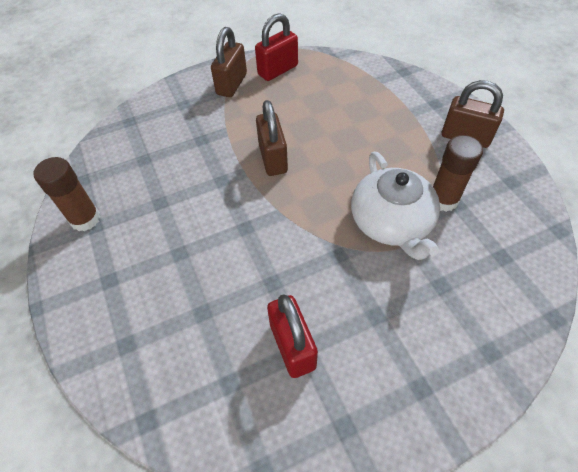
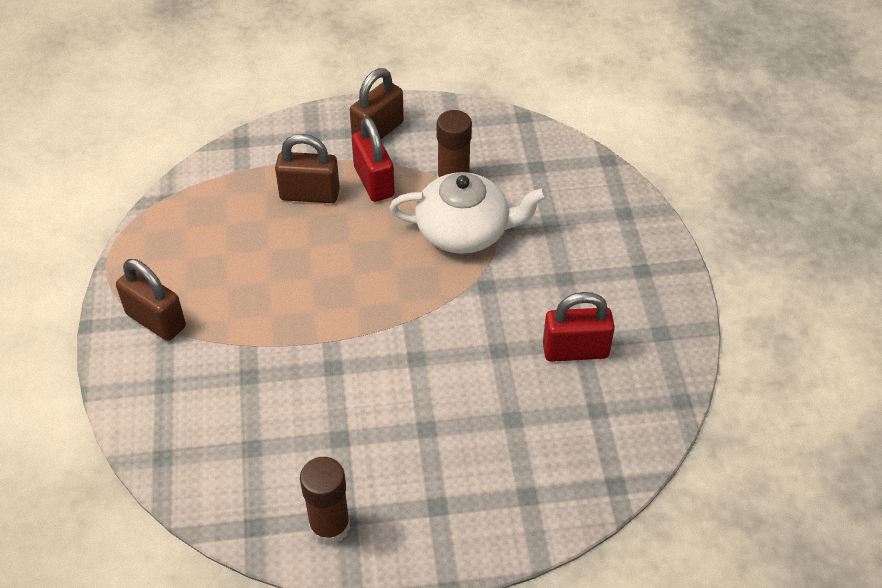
camera: 75 degrees left, 5 degrees down
red padlock [255,13,298,81] -> red padlock moved to [352,117,395,202]
brown padlock [256,100,288,176] -> brown padlock moved to [275,134,340,203]

